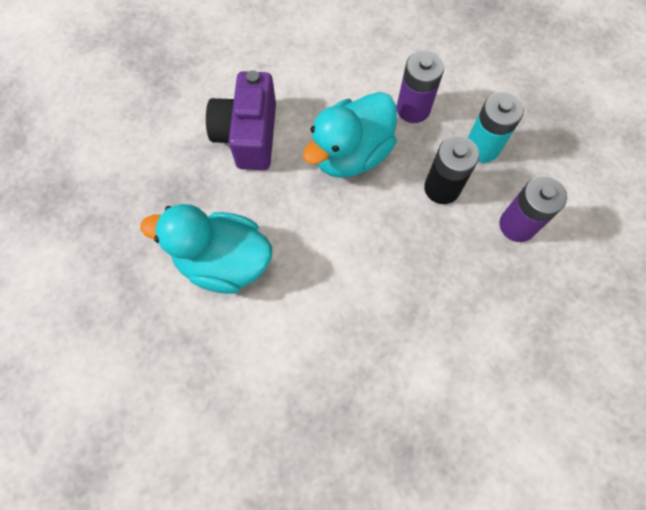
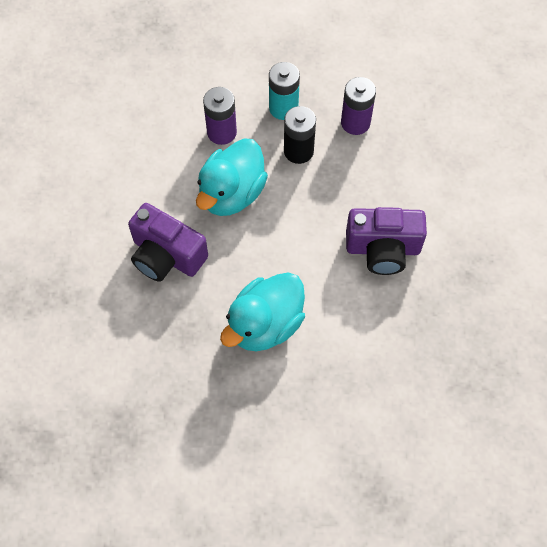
camera: 60 degrees left, 5 degrees down
turquoise duck [303,92,397,178] -> turquoise duck turned 45 degrees clockwise [196,138,268,216]
none -> purple camera [346,207,427,275]

